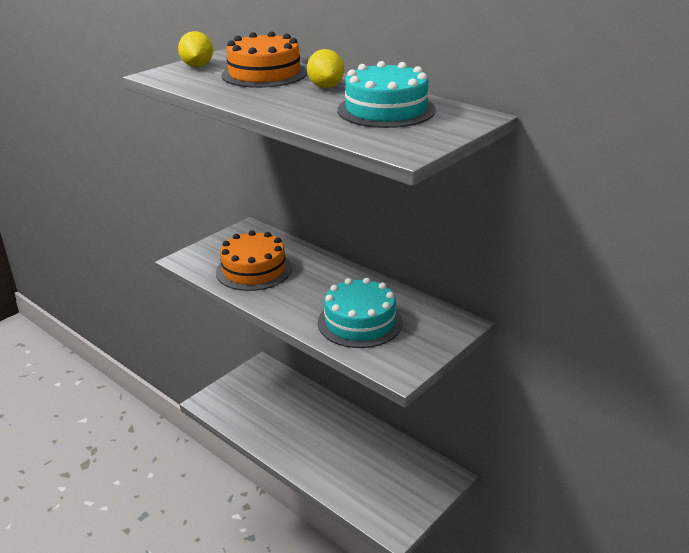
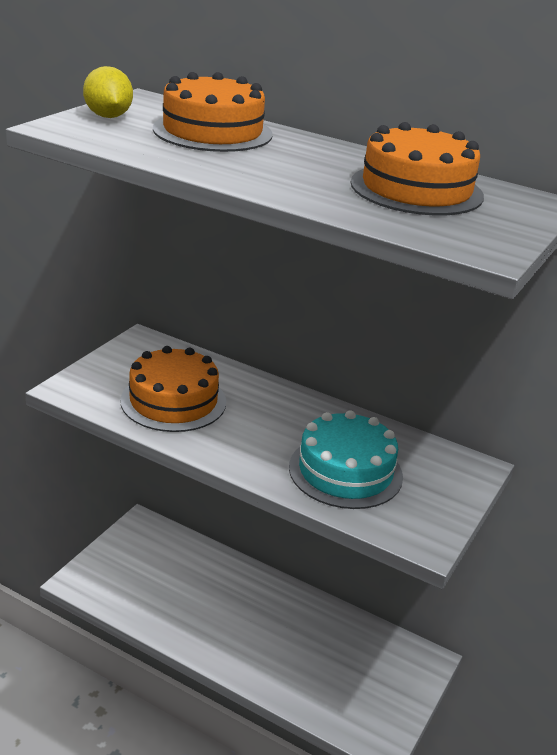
camera: 15 degrees left, 0 degrees up
yellow lemon [307,49,344,88] -> none
turquoise cake [338,61,436,128] -> orange cake [351,122,484,215]

